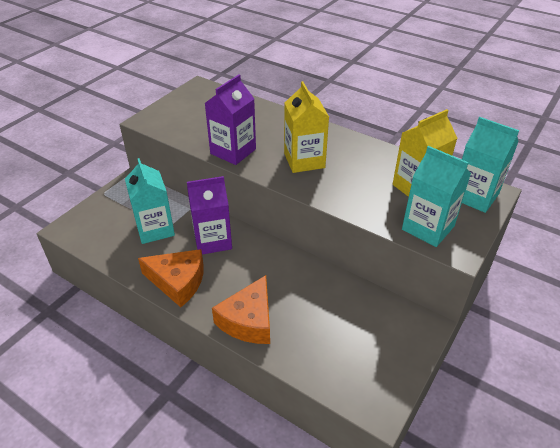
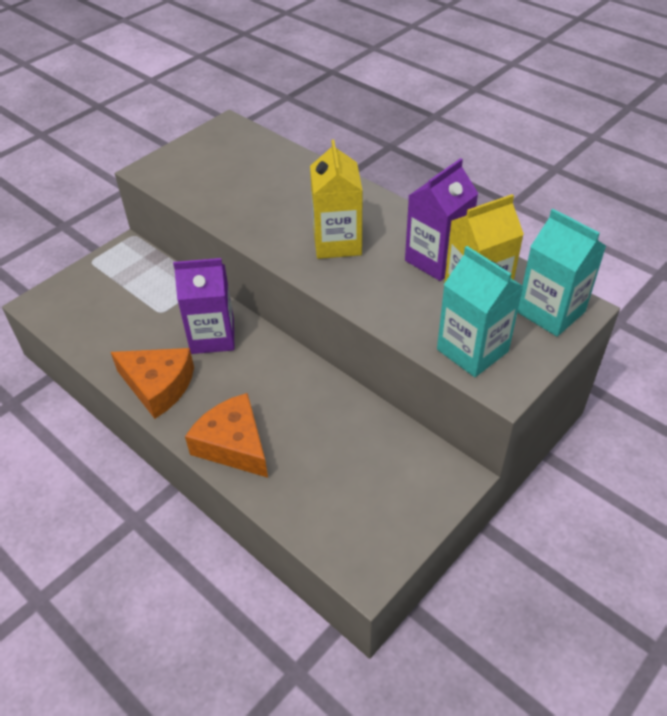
camera: 10 degrees right, 5 degrees up
turquoise carton [125,158,175,244] -> none
purple carton [205,75,256,165] -> purple carton moved to [405,158,479,281]
orange cheese [212,275,270,344] -> orange cheese turned 105 degrees clockwise [185,393,268,478]

